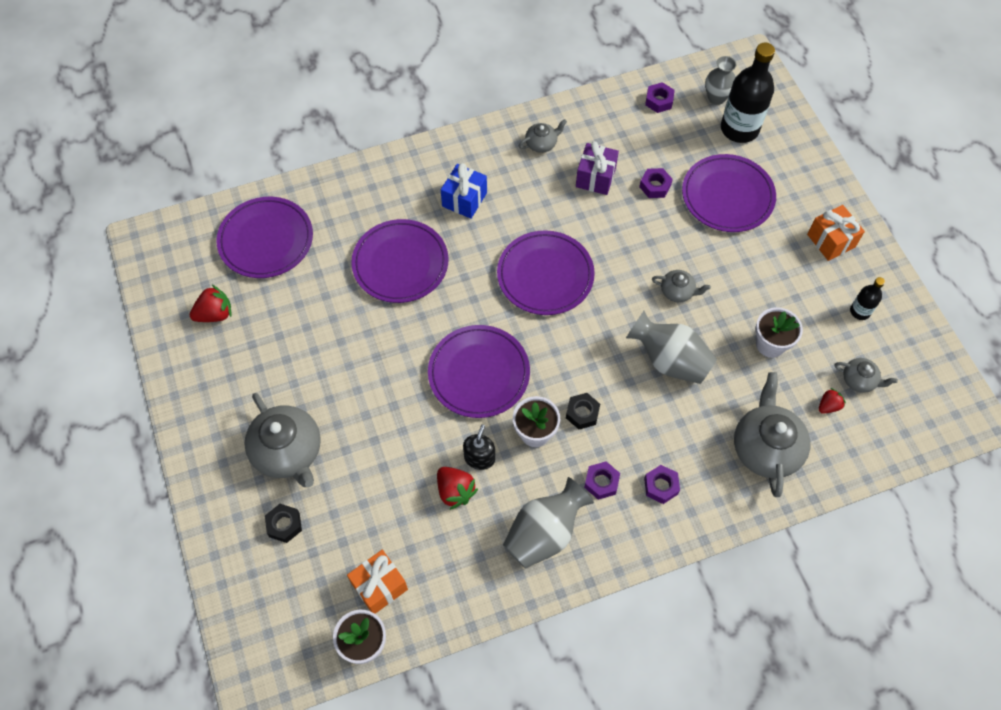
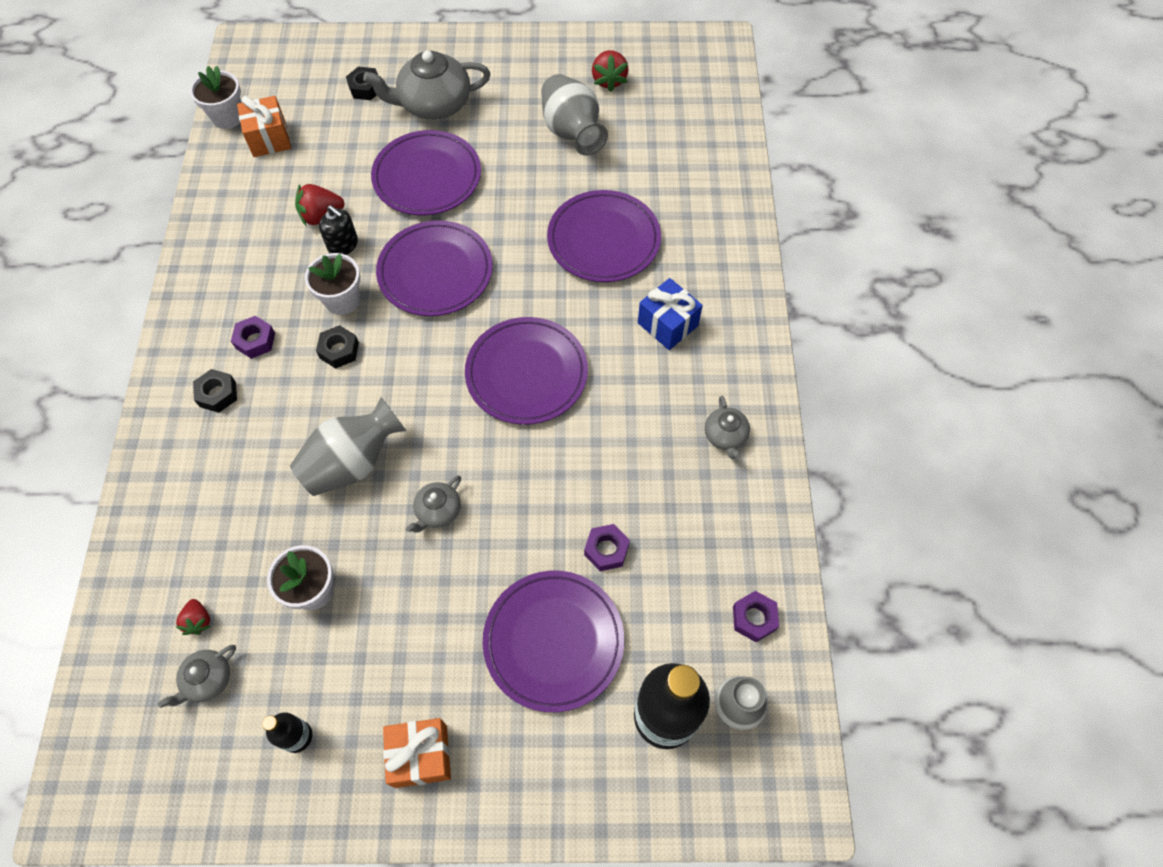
camera: 110 degrees right, 0 degrees up
purple plate [216,197,313,278] -> purple plate moved to [371,130,481,215]
grey vase [503,477,594,569] -> grey vase moved to [541,74,608,156]
purple gift [576,141,619,195] -> none
purple nut [644,465,680,504] -> black nut [193,369,237,413]
grey teapot [734,372,810,497] -> none

